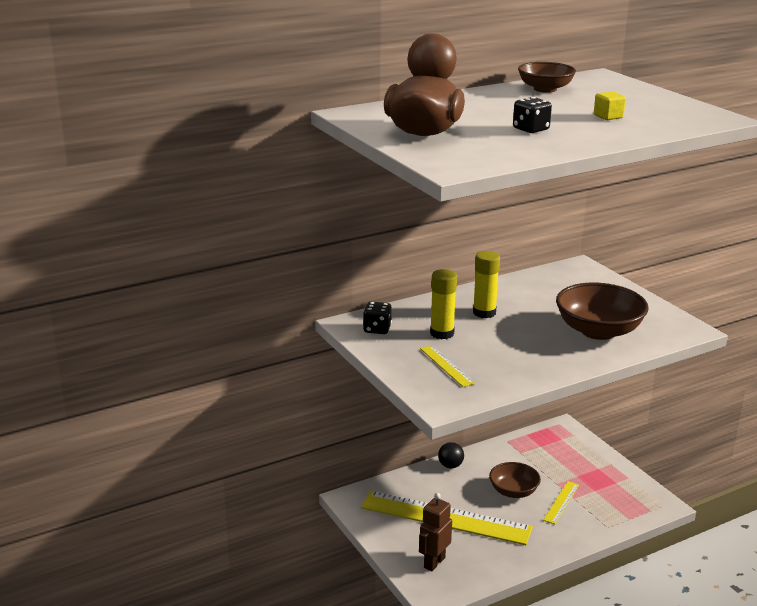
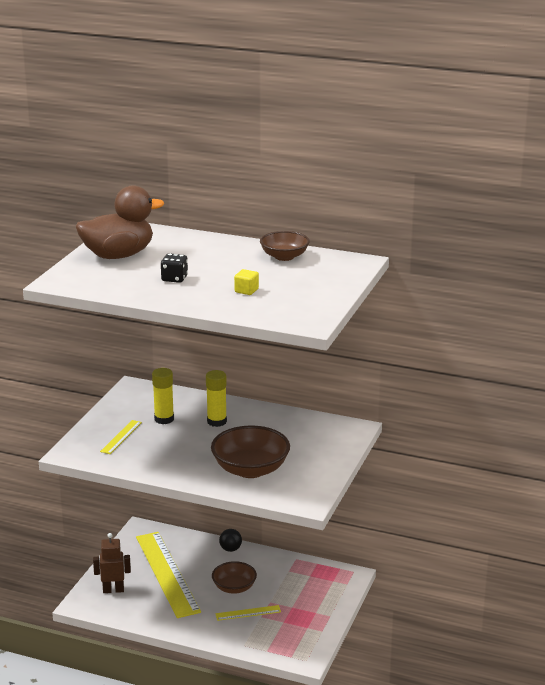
camera: 50 degrees right, 0 degrees up
black dice [363,302,392,334] -> none

